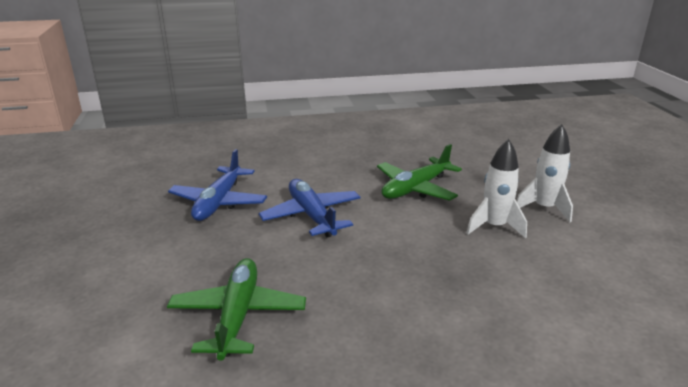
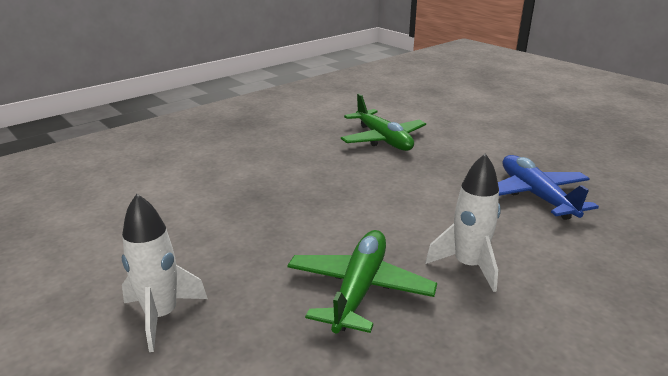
camera: 150 degrees right, 0 degrees up
blue plane [259,179,361,237] -> none
white rocket [467,139,527,238] -> white rocket moved to [425,153,501,292]

